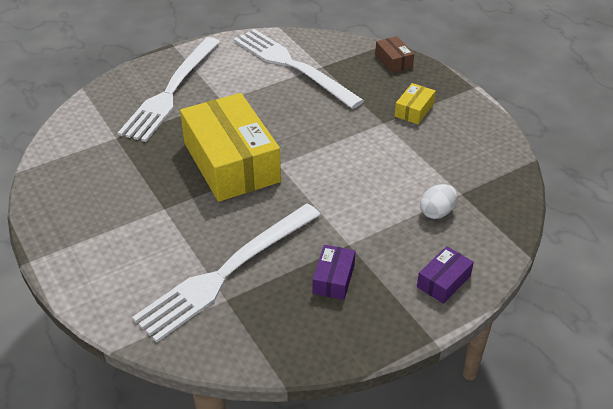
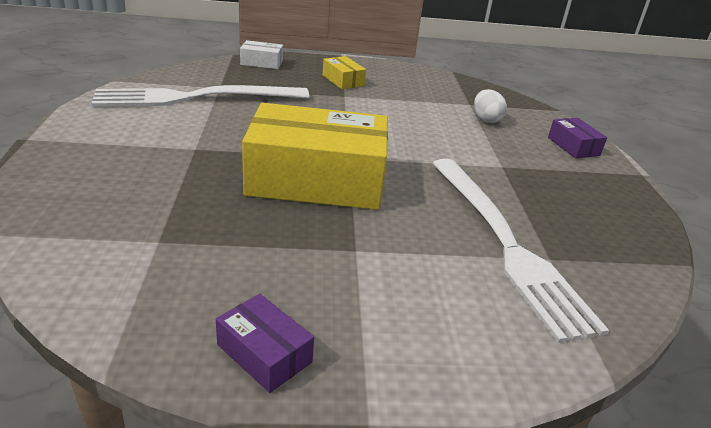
camera: 65 degrees left, 10 degrees down
white fork [118,37,220,142] -> none
purple box [312,245,355,300] -> purple box moved to [216,294,314,393]
brown box [375,36,414,73] -> white box [240,40,283,69]

